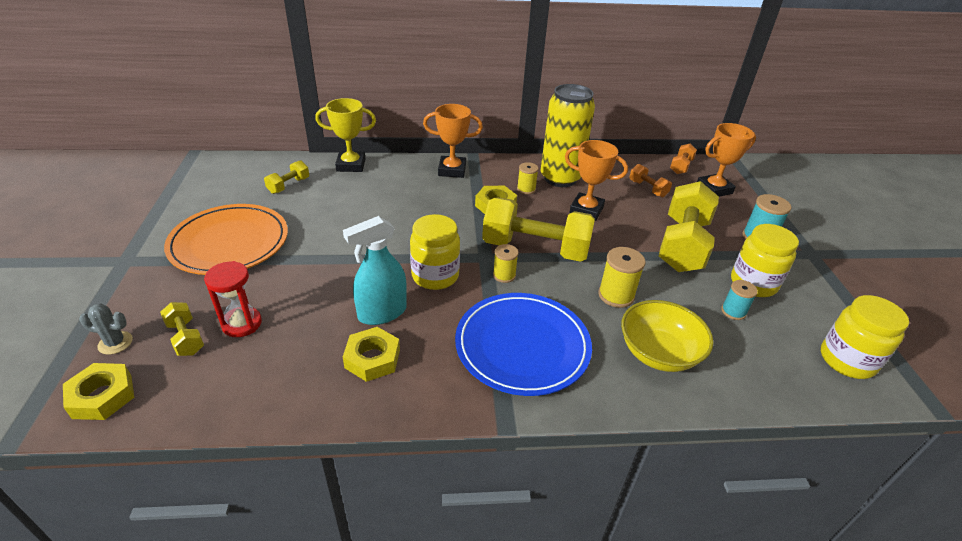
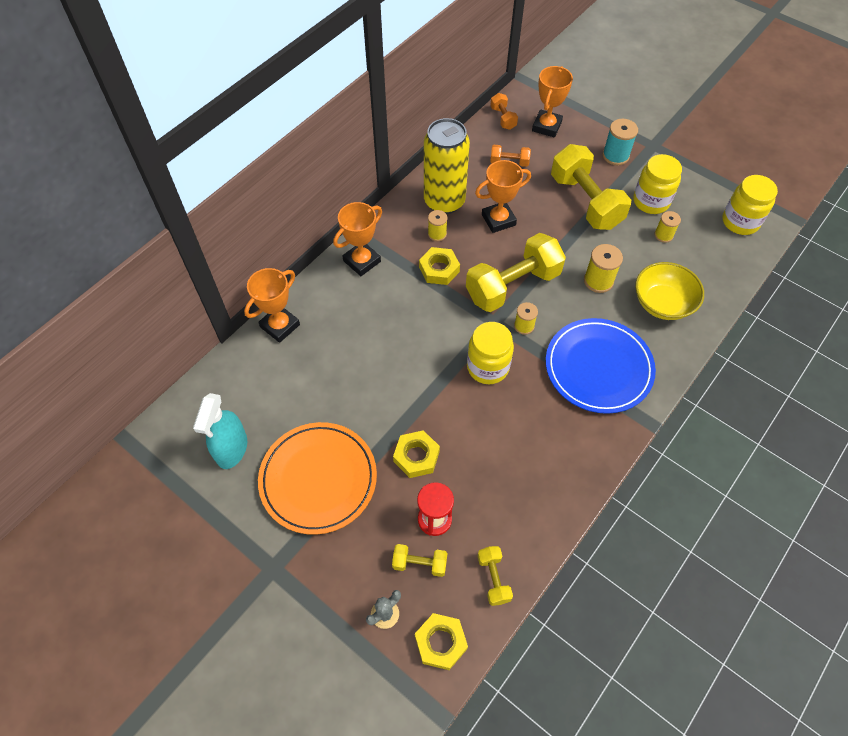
camera: 45 degrees left, 20 degrees up
yellow dumbbell [264,160,309,194] -> yellow dumbbell moved to [477,546,513,606]
yellow trophy [315,98,376,172] -> orange trophy [244,268,300,343]
turquoise spray bottle [343,216,407,325] -> turquoise spray bottle moved to [193,393,247,469]
yellow nut [343,327,400,382] -> yellow nut moved to [393,430,440,478]
turquoise spool [721,280,758,320] -> yellow spool [654,211,681,243]

